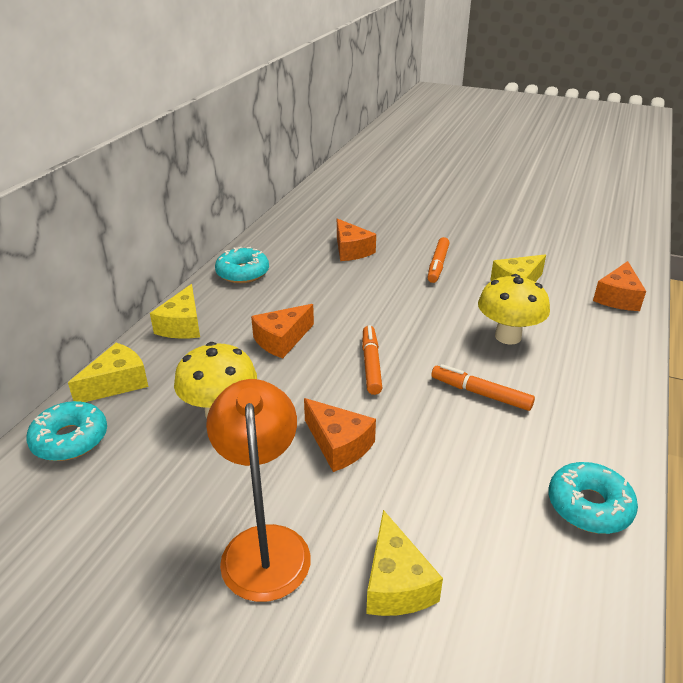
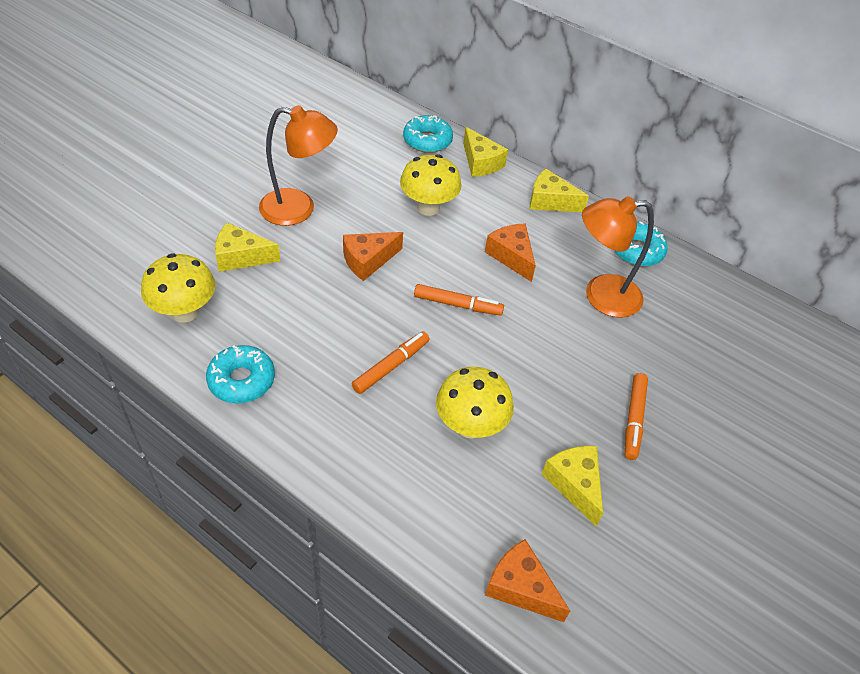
camera: 100 degrees right, 15 degrees up
orange cheese [337,218,376,261] -> none
orange marker [427,237,450,283] -> orange marker turned 105 degrees counterclockwise [625,373,648,460]
none -> yellow mushroom [141,253,215,323]
none -> orange lamp [582,196,654,318]

